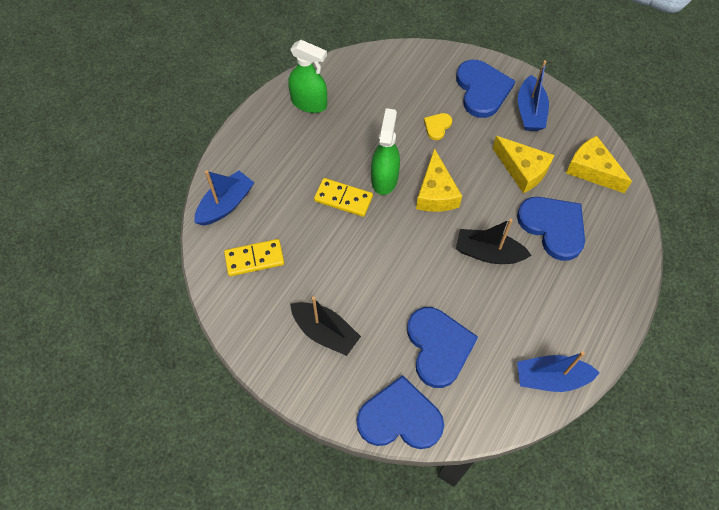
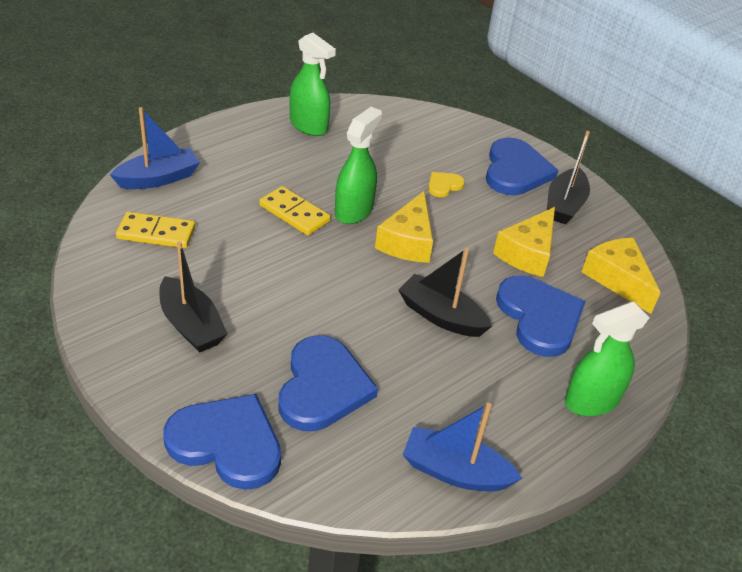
camera: 15 degrees right, 20 degrees down
yellow cheese [492,136,554,193] -> yellow cheese turned 60 degrees clockwise [493,207,555,277]
blue boat [518,60,549,131] -> black boat [547,131,590,224]
none -> green spray bottle [565,302,650,416]

